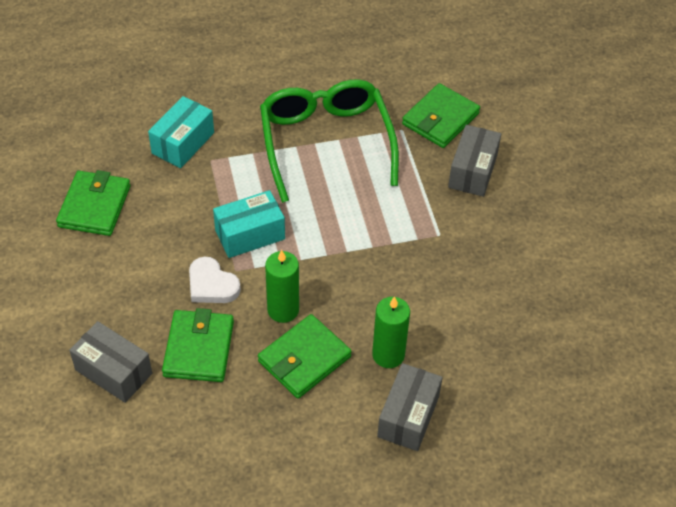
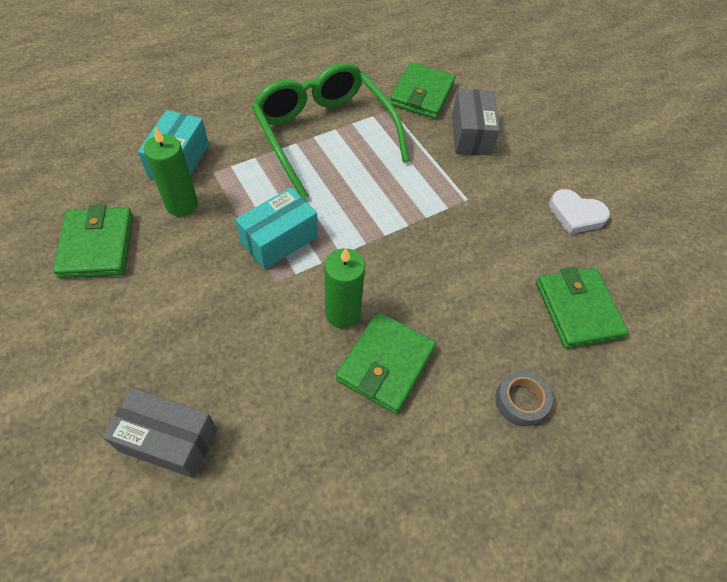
camera: 20 degrees left, 5 degrees up
green wallet [162,308,234,382] -> green wallet moved to [536,267,629,348]
white heart [189,257,241,303] -> white heart moved to [549,189,610,234]
green candle [372,296,410,368] -> green candle moved to [144,127,198,217]
grey box [377,363,443,451] -> grey tape [495,370,553,426]

